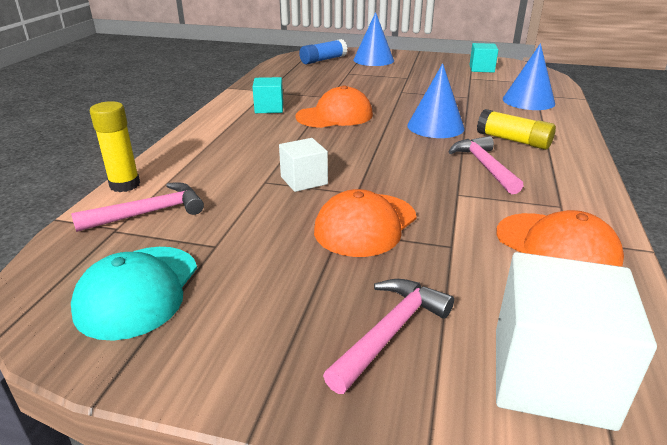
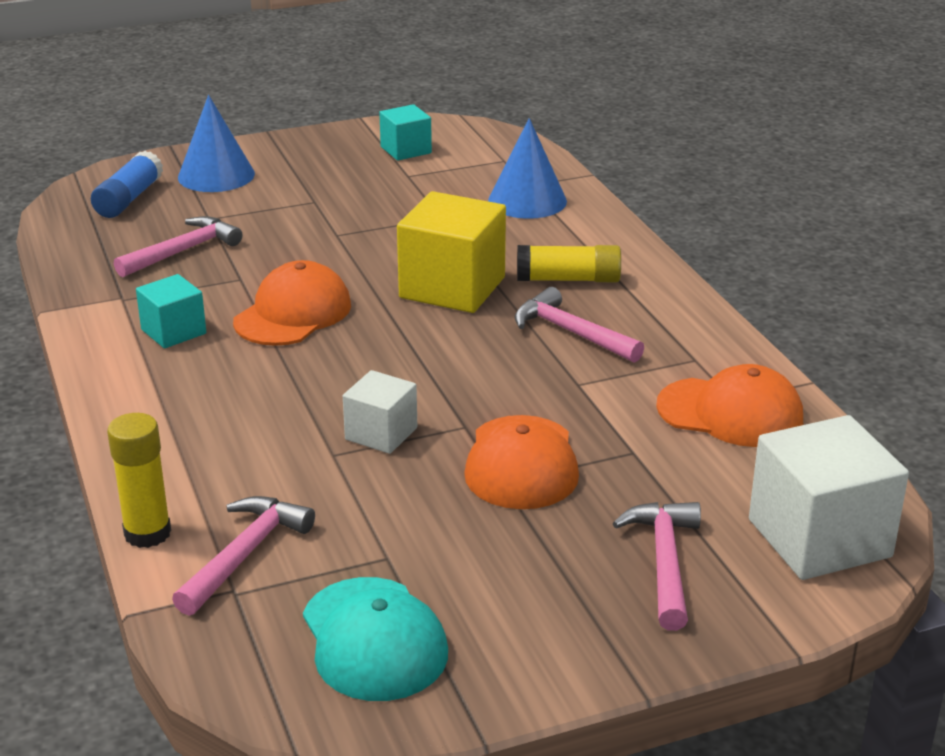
camera: 35 degrees left, 0 degrees up
blue cone [407,63,465,138] -> yellow cube [397,191,506,313]
none -> pink hammer [114,216,243,277]

